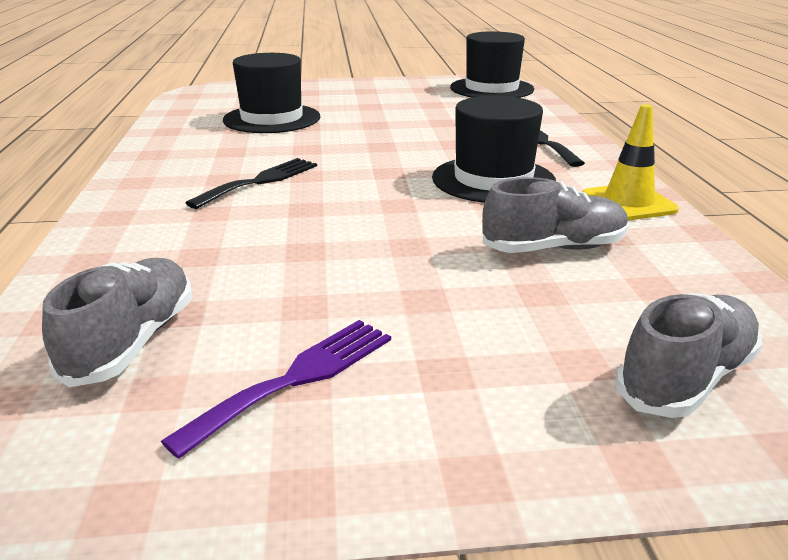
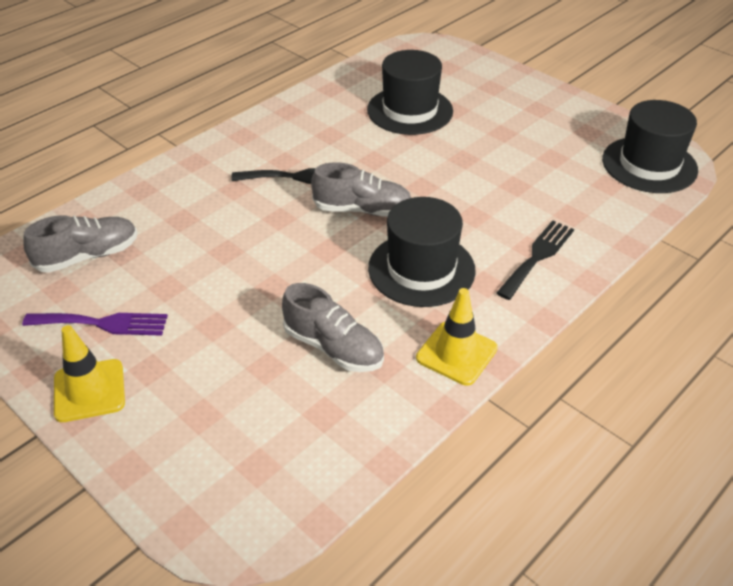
camera: 50 degrees right, 15 degrees up
grey shoe [615,293,763,418] -> grey shoe moved to [311,162,411,217]
none -> yellow traffic cone [54,325,125,422]

